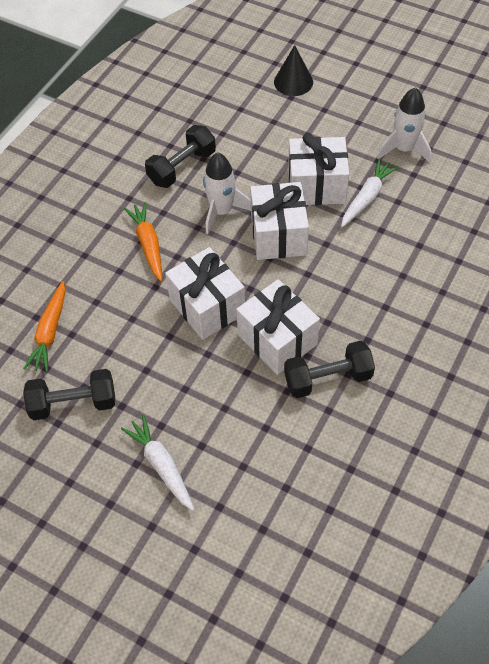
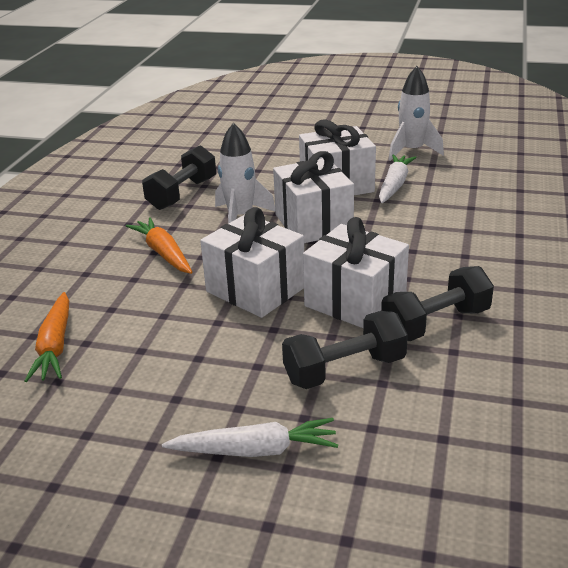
camera: 15 degrees left, 25 degrees down
black dumbbell [23,369,115,420] -> black dumbbell moved to [282,311,408,389]
white carrot [121,415,195,511] -> white carrot turned 135 degrees clockwise [162,418,338,457]
black cone [274,45,313,96] -> none

